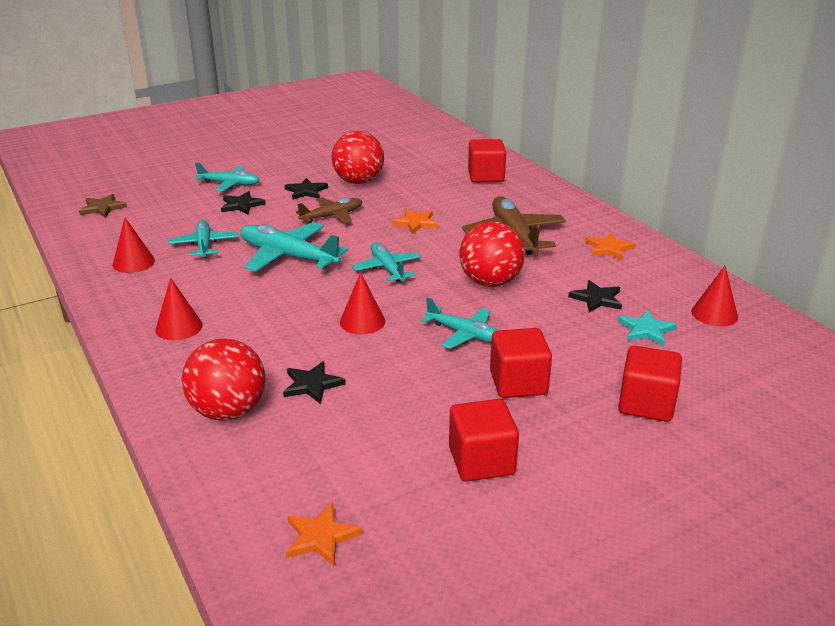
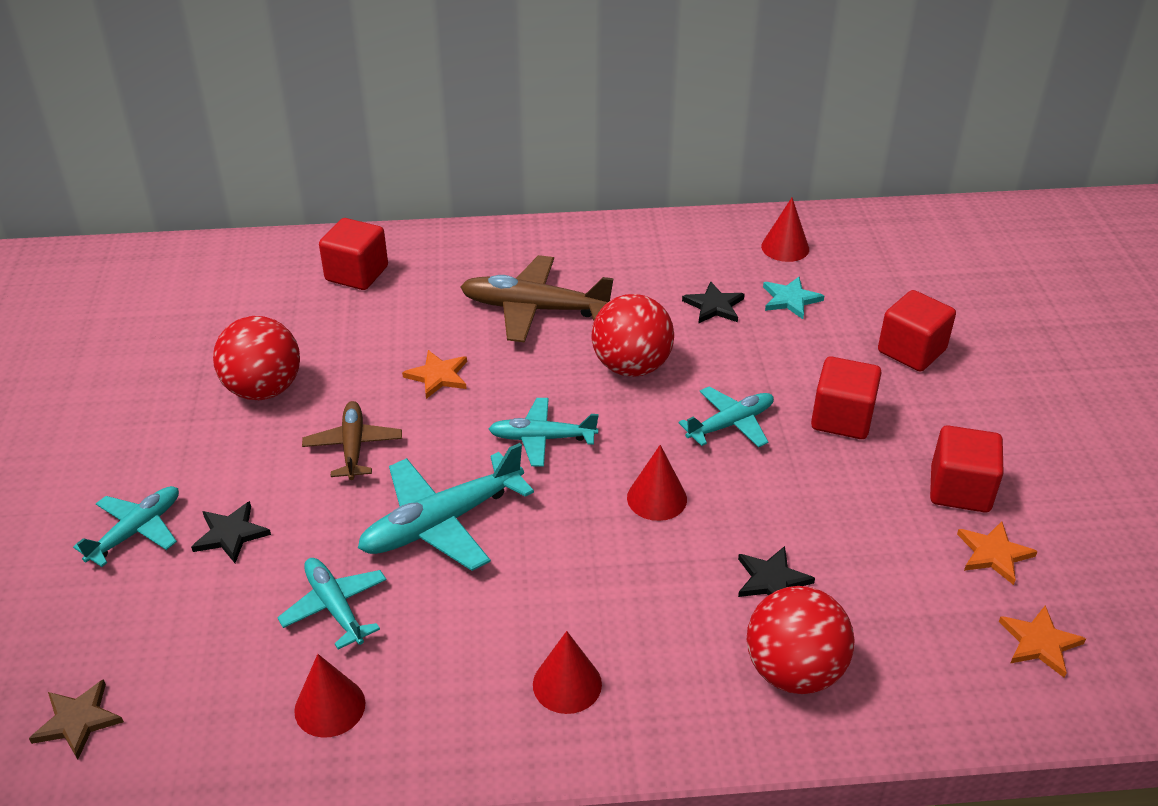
camera: 65 degrees left, 10 degrees up
turquoise plane [169,220,238,258] -> turquoise plane turned 45 degrees clockwise [277,558,386,649]
black star [285,178,328,200] -> none
orange star [585,233,635,260] -> orange star moved to [957,521,1038,585]

